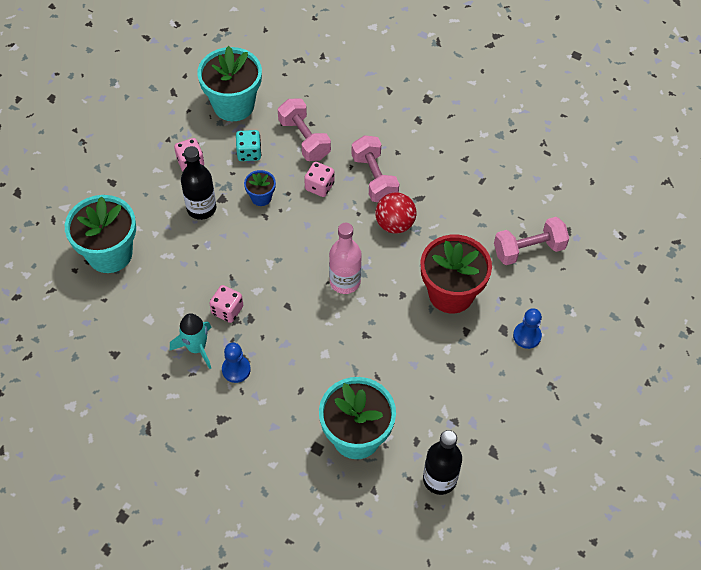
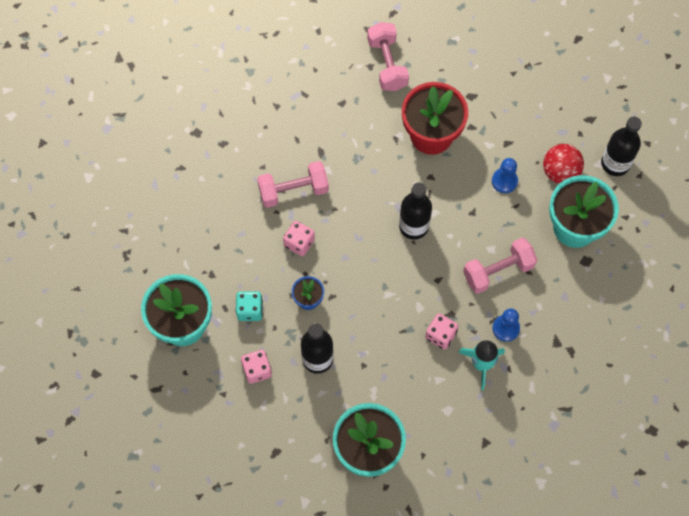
camera: 85 degrees left, 10 degrees up
pink dumbbell [278,99,331,161] -> pink dumbbell moved to [463,238,537,294]
pink bottle [329,223,362,294] -> black bottle [399,183,432,239]
red ball [375,192,416,234] -> red ball moved to [543,144,584,184]
blue pawn [513,308,542,349] -> blue pawn moved to [492,158,518,193]

